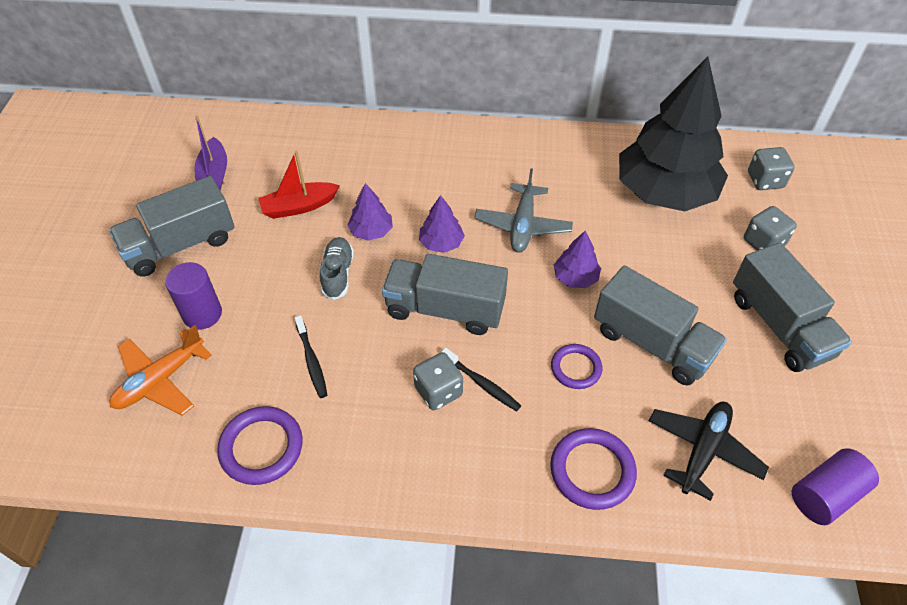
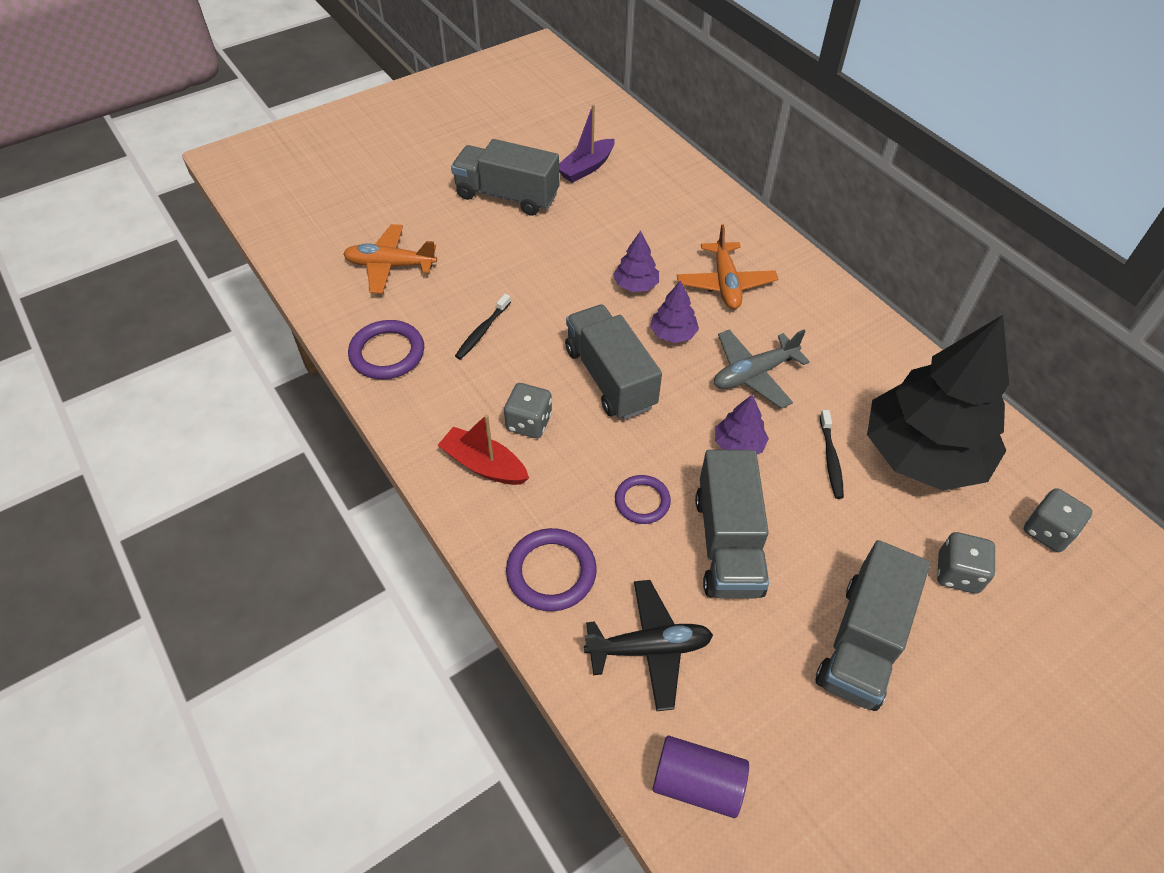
camera: 50 degrees right, 0 degrees up
purple cylinder [165,262,222,330] -> none
red boat [258,151,340,219] -> red boat moved to [438,415,529,485]
grey shoe [320,237,354,300] -> none
black toothbrush [441,348,521,411] -> black toothbrush moved to [820,410,844,499]
none -> orange plane [677,224,778,309]

